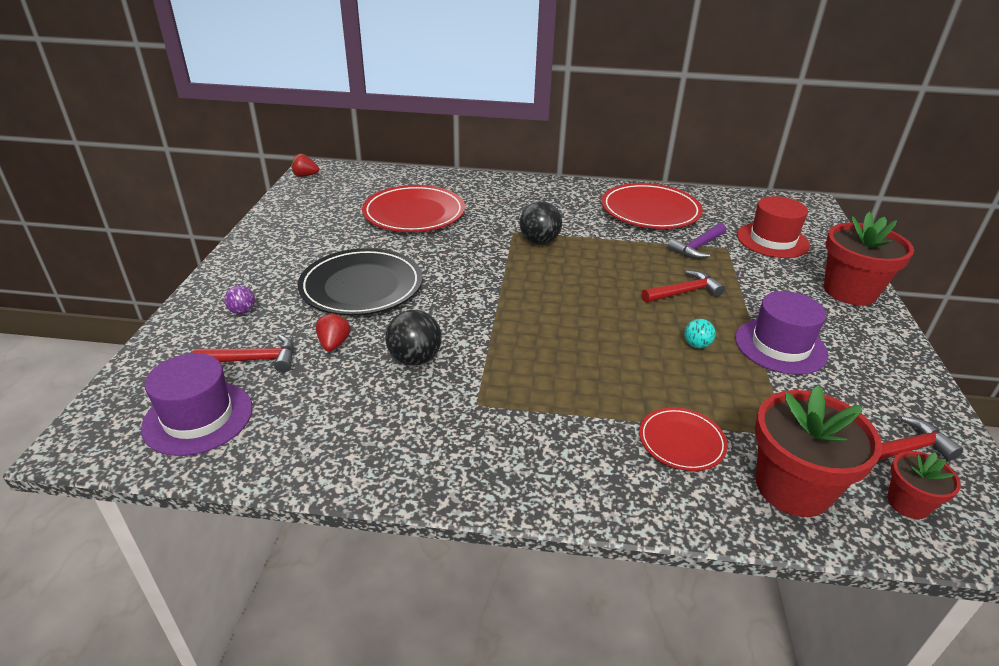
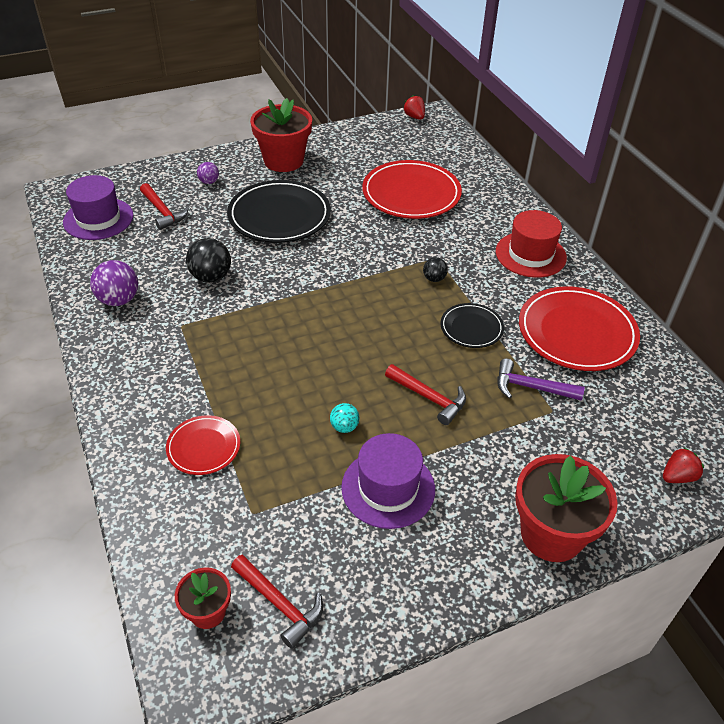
camera: 60 degrees right, 10 degrees up
red strawberry [316,313,350,352] -> red strawberry moved to [663,448,704,483]
black ball [520,201,562,244] -> black ball [423,257,448,282], size x0.56
red hat [737,196,810,258] -> red hat moved to [496,210,567,278]
red flower pot [755,385,882,517] -> red flower pot moved to [250,98,312,172]
none -> purple ball [90,260,138,306]
none -> black plate [441,303,504,348]

